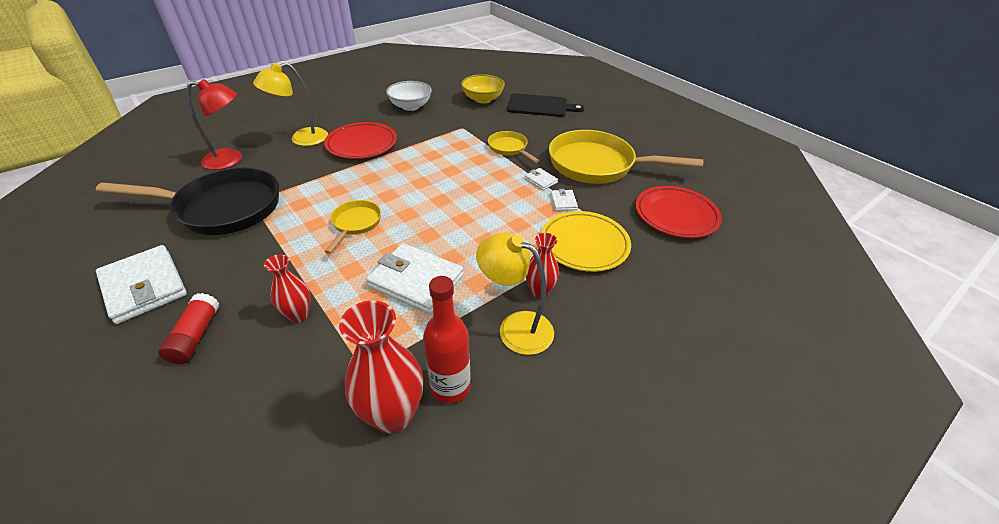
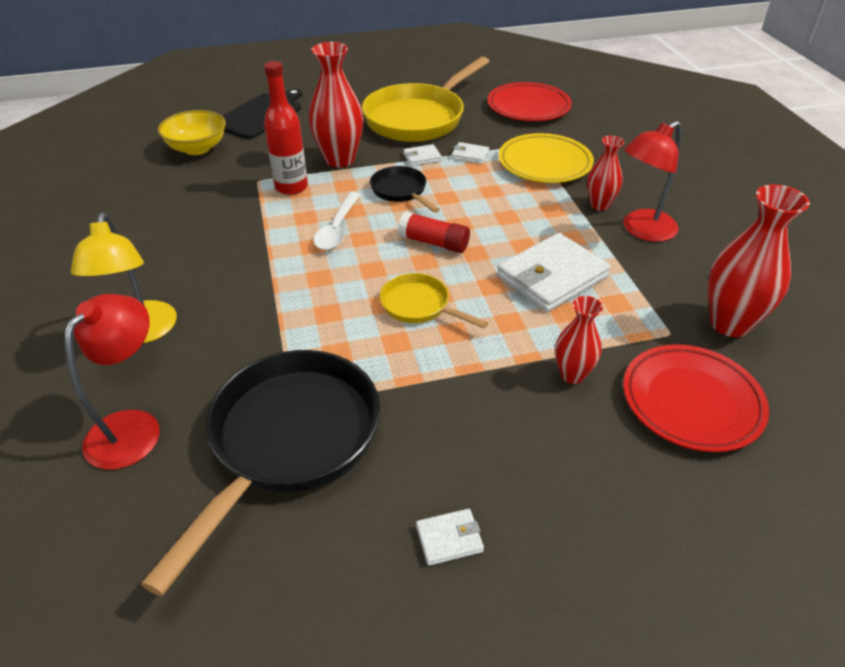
camera: 65 degrees left, 0 degrees up
white wallet [96,245,187,324] -> white wallet [416,509,484,566], size x0.45
red glue stick [158,293,219,364] -> red glue stick moved to [398,212,470,253]
red plate [324,122,397,159] -> red plate moved to [623,344,769,452]
white bowl [386,81,432,111] -> none
red bottle [423,276,471,404] -> red bottle moved to [264,61,308,195]
yellow lamp [476,232,554,355] -> red lamp [623,121,682,242]
yellow pan [488,131,539,163] -> red vase [309,42,364,167]
none -> white spoon [313,192,361,250]
none -> black pan [370,166,440,213]

